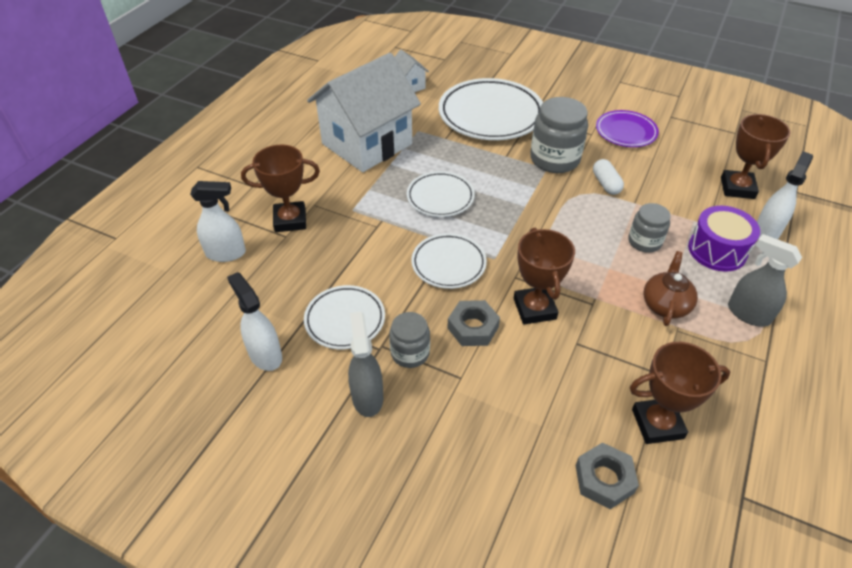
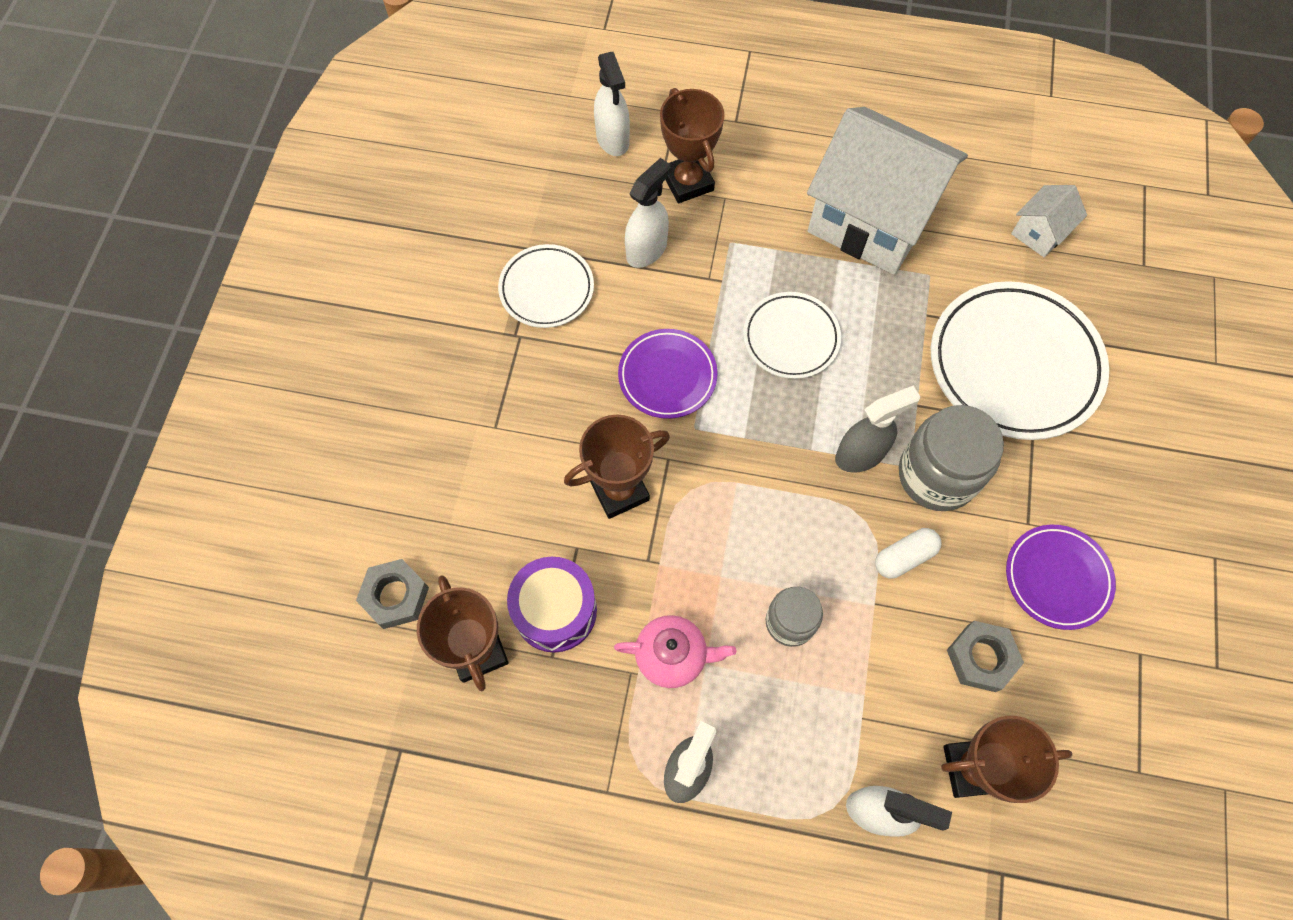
camera: 75 degrees right, 20 degrees up
white spray bottle [227,272,282,371] -> white spray bottle moved to [625,158,671,268]
grey spray bottle [348,312,383,417] -> grey spray bottle moved to [835,386,920,473]
grey jar [389,312,430,368] -> none
white plate [411,233,487,289] -> purple plate [618,329,717,419]
grey nut [447,300,500,346] -> grey nut moved to [947,621,1024,692]
brown teapot [644,251,698,326] -> pink teapot [614,615,736,688]
purple drum [688,206,760,272] -> purple drum moved to [507,557,597,652]

